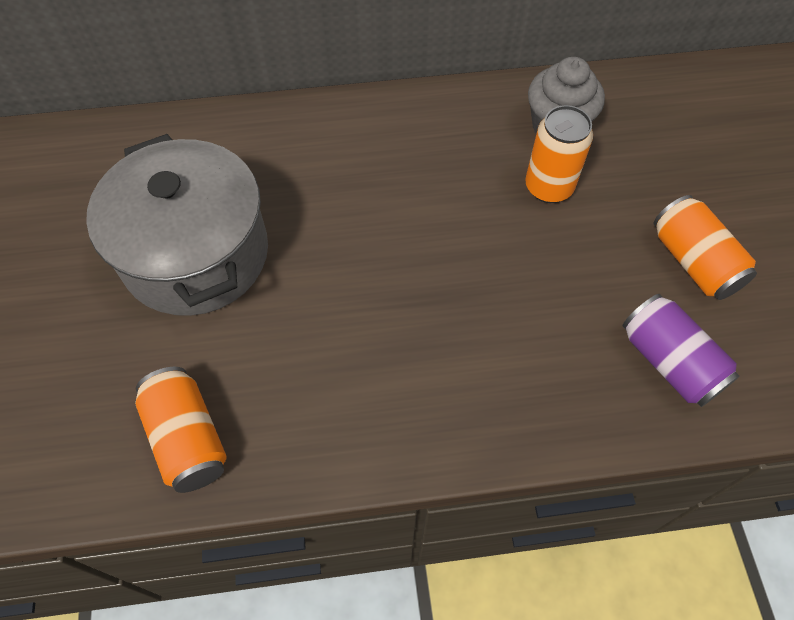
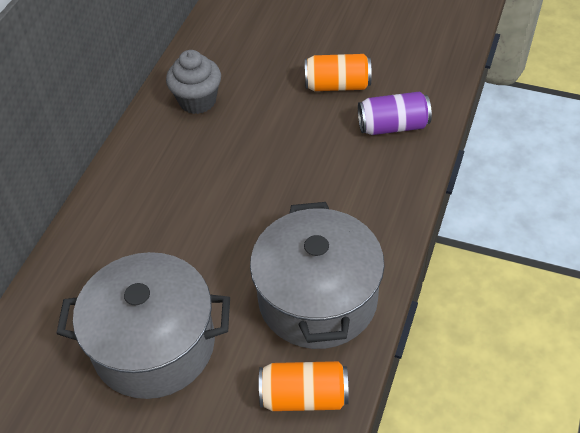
camera: 60 degrees left, 10 degrees down
orange can [525,105,593,203] -> none
none -> grey pot [250,202,385,349]

